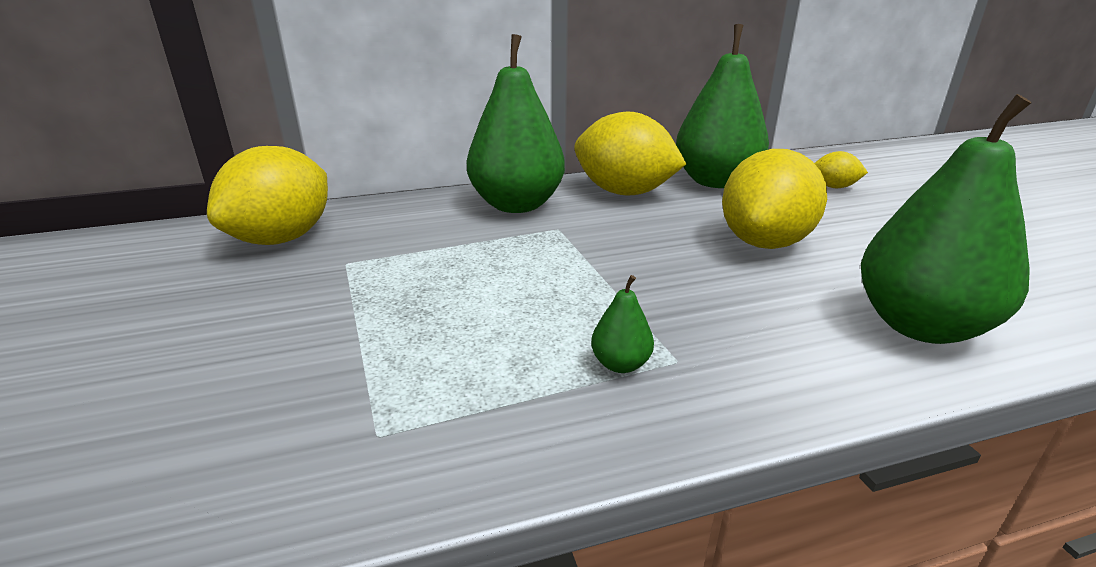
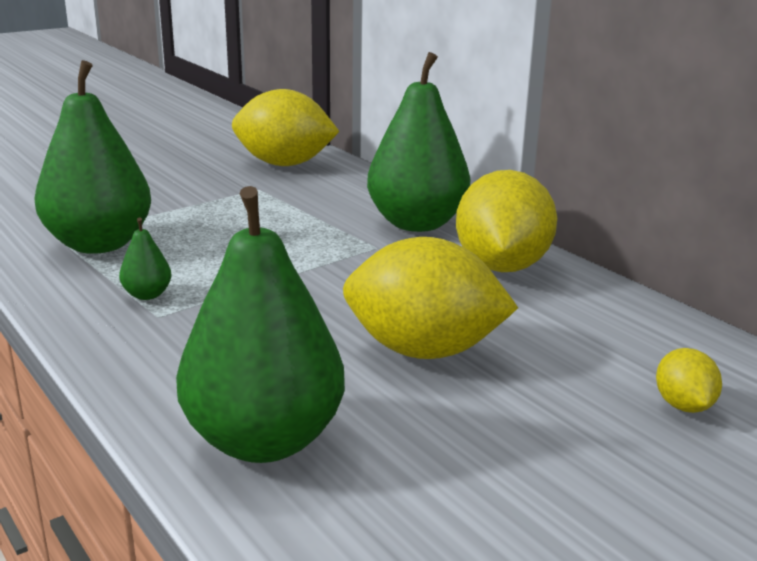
camera: 70 degrees right, 5 degrees down
green pear [676,24,769,188] -> green pear moved to [34,60,151,254]

